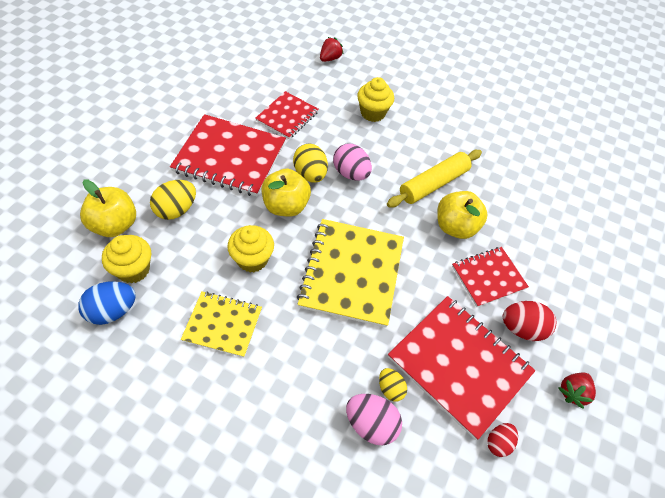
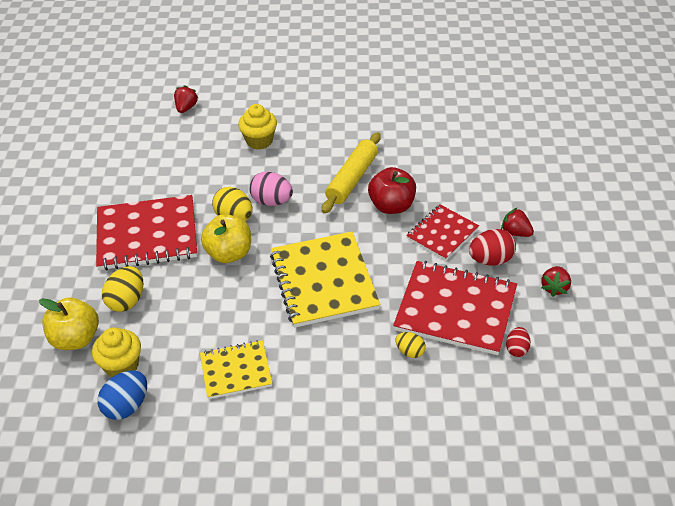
camera: 20 degrees left, 10 degrees down
yellow cupcake [227,225,274,272] -> none
red notebook [255,91,319,139] -> none
pink egg [346,394,402,445] -> none
yellow apple [437,191,488,239] -> red apple [368,167,416,214]
none -> red strawberry [501,207,534,237]

